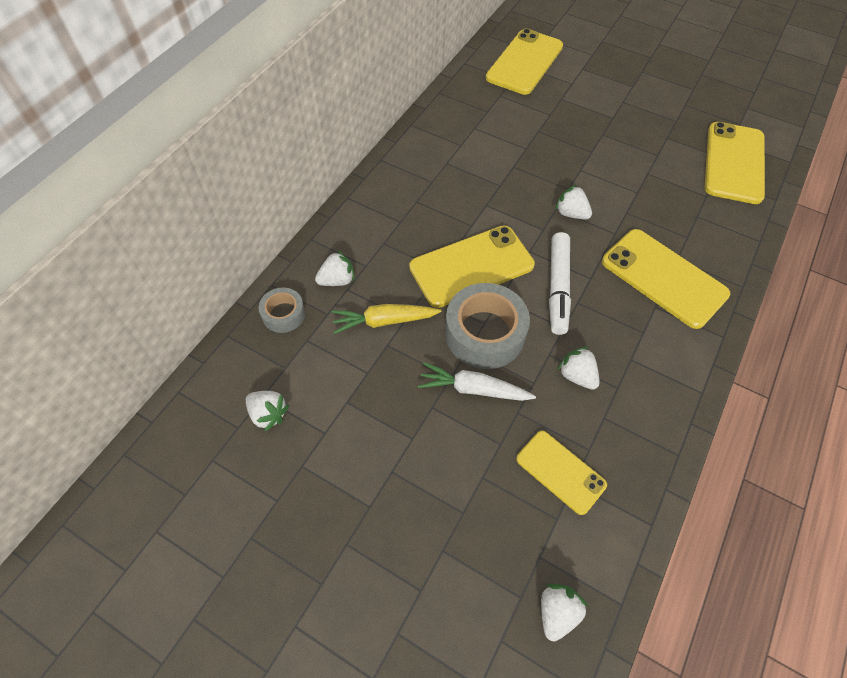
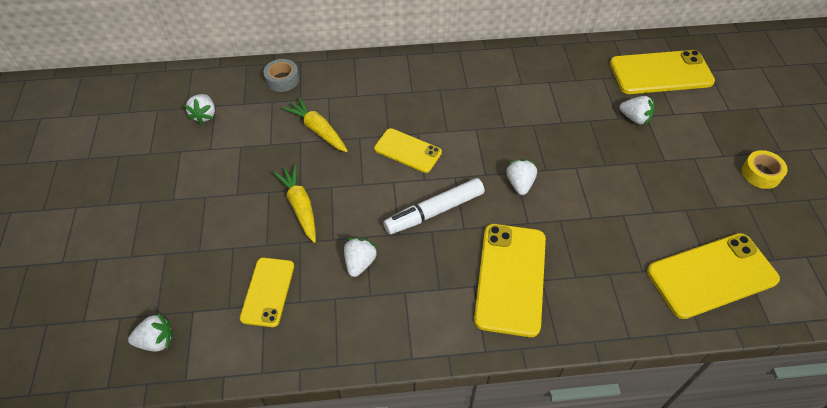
camera: 55 degrees right, 5 degrees down
white strawberry [315,250,355,286] -> white strawberry moved to [619,96,654,125]
yellow phone [409,225,535,308] -> yellow phone [374,128,442,173], size x0.61
white carrot [418,362,536,401] -> yellow carrot [273,164,316,243]
grey tape [445,283,530,369] -> none
none -> yellow tape [742,150,788,189]

